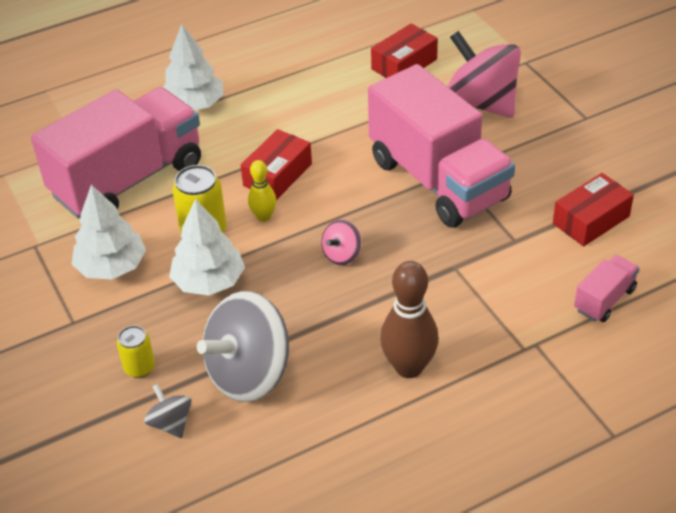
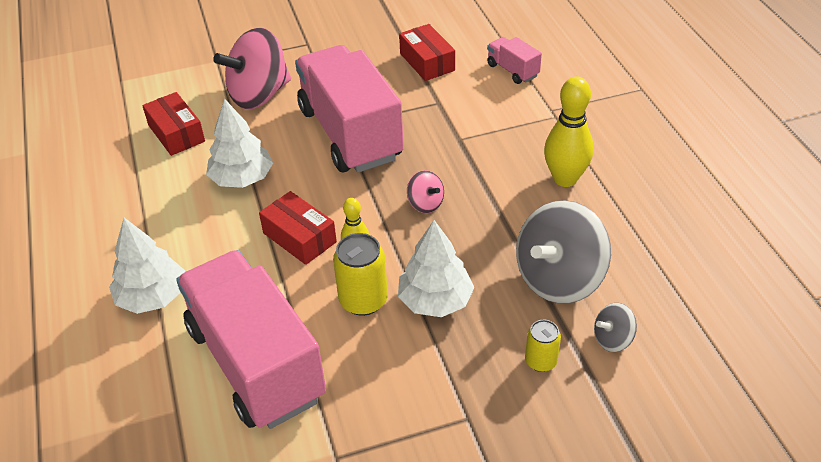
camera: 80 degrees left, 0 degrees up
white tree [71,184,146,279] -> white tree moved to [206,99,273,188]
grey spinning top [197,291,289,402] -> grey spinning top turned 75 degrees clockwise [516,200,611,303]
pink truck [368,64,515,228] -> pink truck turned 90 degrees counterclockwise [295,45,404,173]
brown bowling pin [380,261,439,378] -> yellow bowling pin [544,76,594,187]

